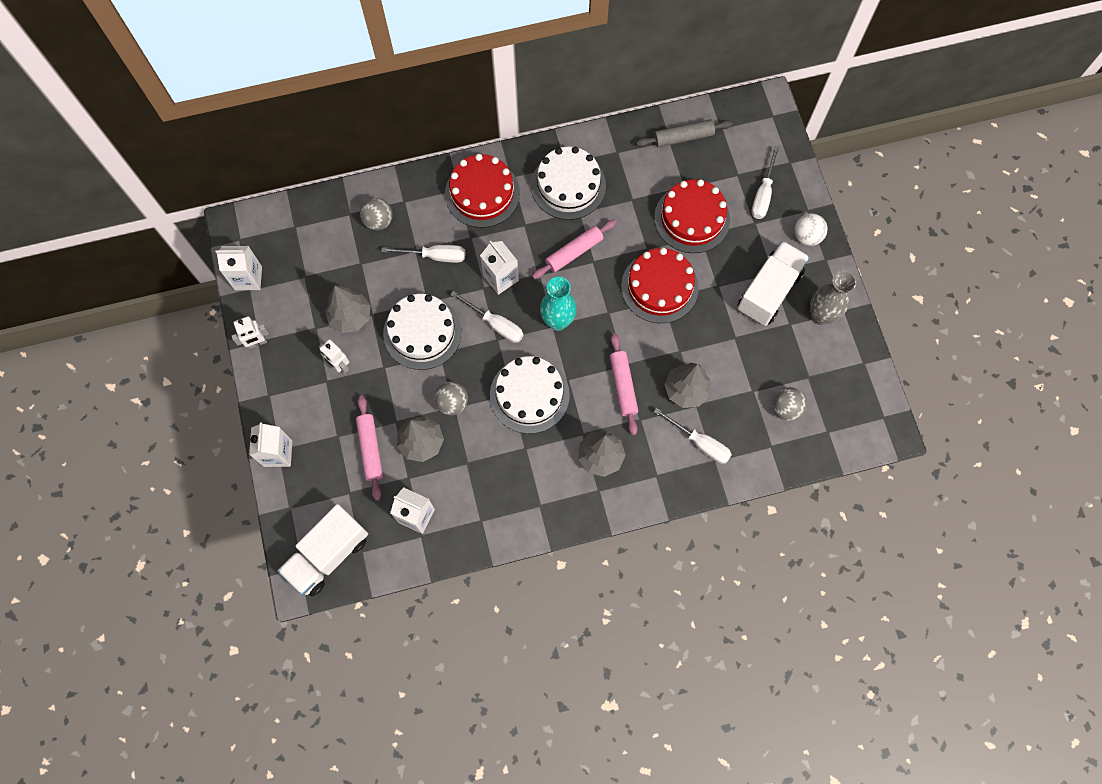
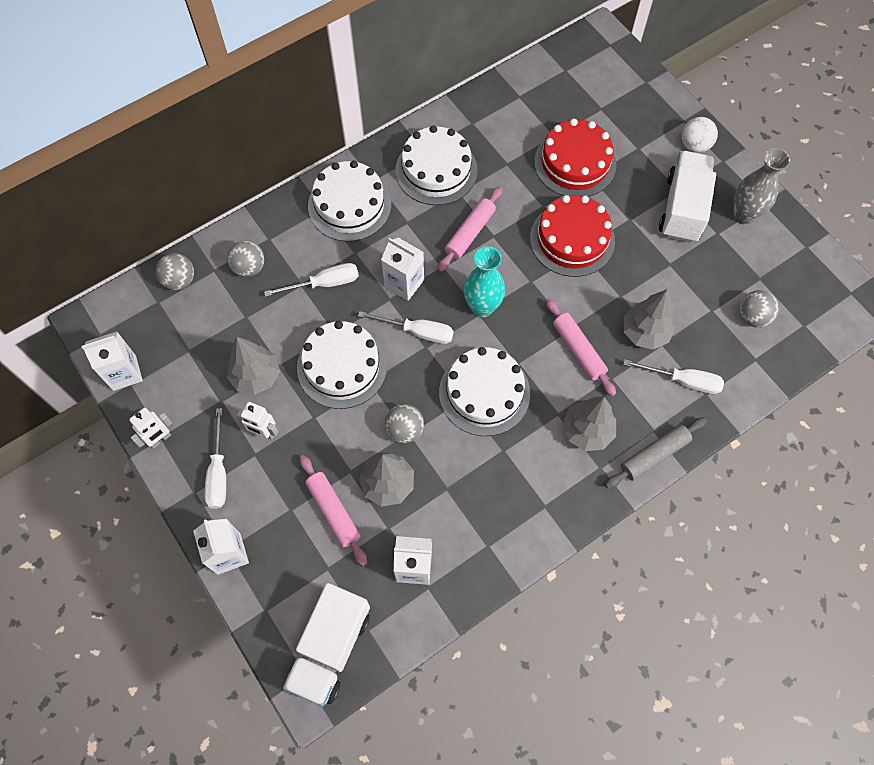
camera: 20 degrees left, 5 degrees down
red cake [445,154,520,228] -> white cake [308,160,391,242]
grey rolling pin [636,119,733,147] -> grey rolling pin moved to [605,417,707,488]
white screwdriver [751,146,779,219] -> white screwdriver moved to [205,408,226,509]
none -> grey ball [156,253,194,290]

